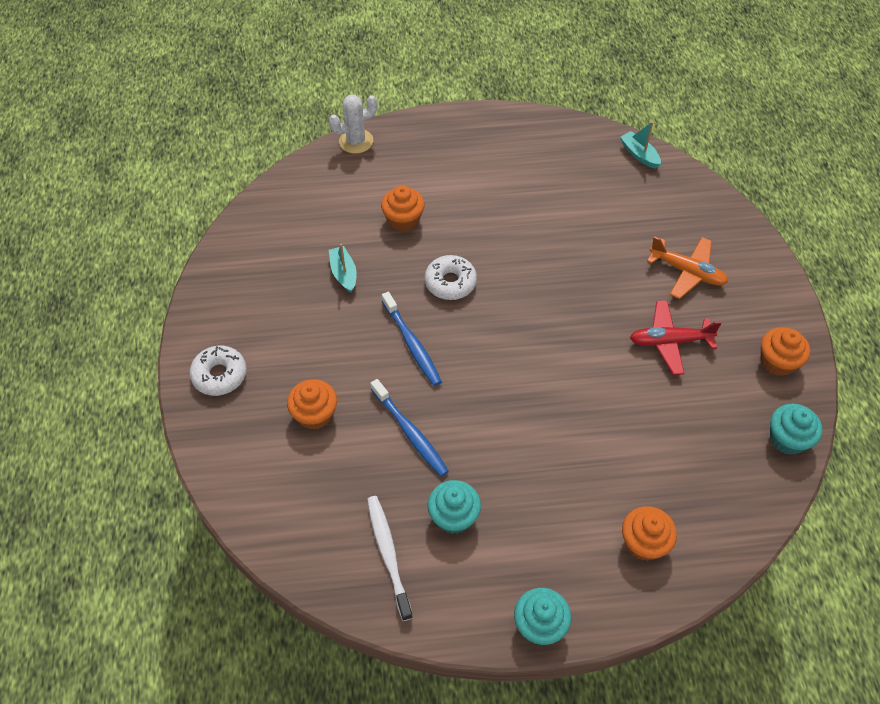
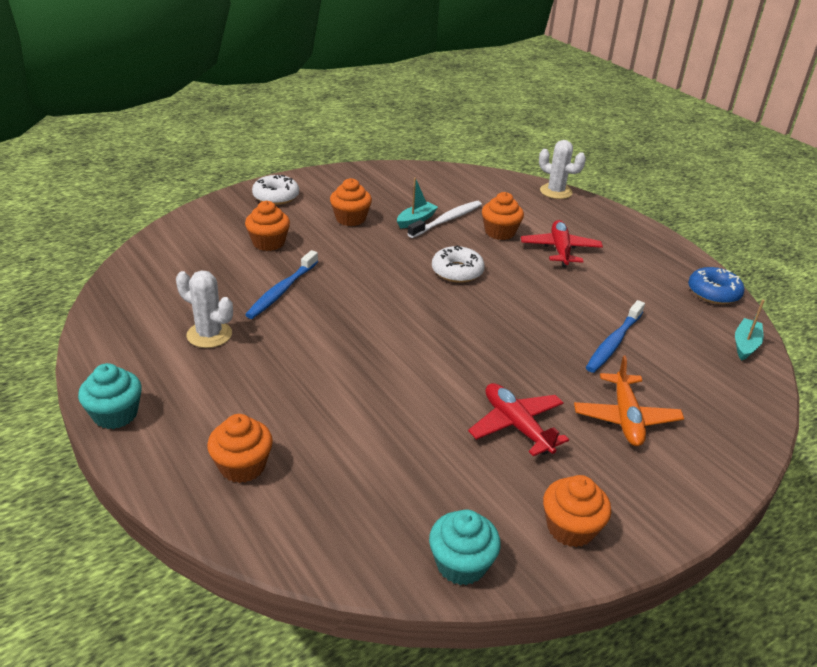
camera: 60 degrees right, 20 degrees down
white toothbrush [367,496,413,621] -> white toothbrush moved to [407,201,482,238]
blue toothbrush [382,292,442,386] -> blue toothbrush moved to [586,300,645,373]
turquoise cupcake [428,480,481,534] -> white cactus [176,270,233,348]
none -> orange cupcake [330,178,372,226]
none -> red plane [521,220,603,268]
none -> blue donut [688,267,745,304]

